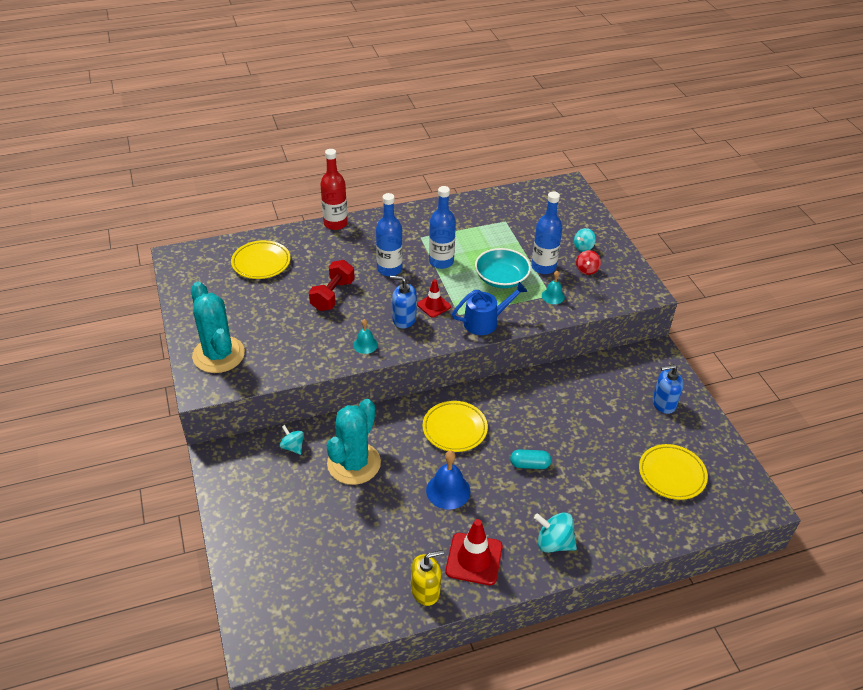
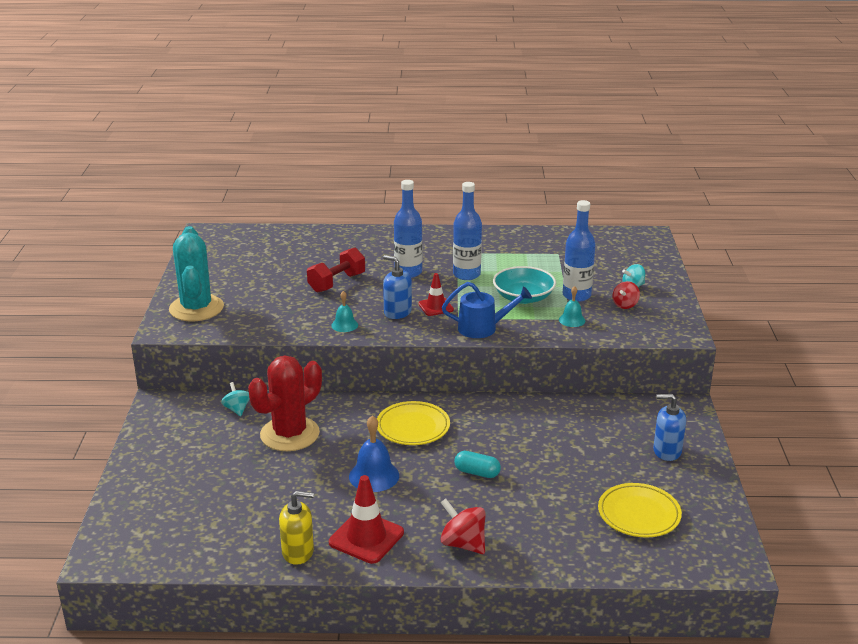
camera: 20 degrees right, 15 degrees down
yellow plate [231,240,291,279] -> none
red bottle [320,149,348,230] -> none
turquoise cactus [327,399,381,485] -> red cactus [248,356,322,451]
turquoise spinning top [534,512,577,553] -> red spinning top [440,499,485,554]

